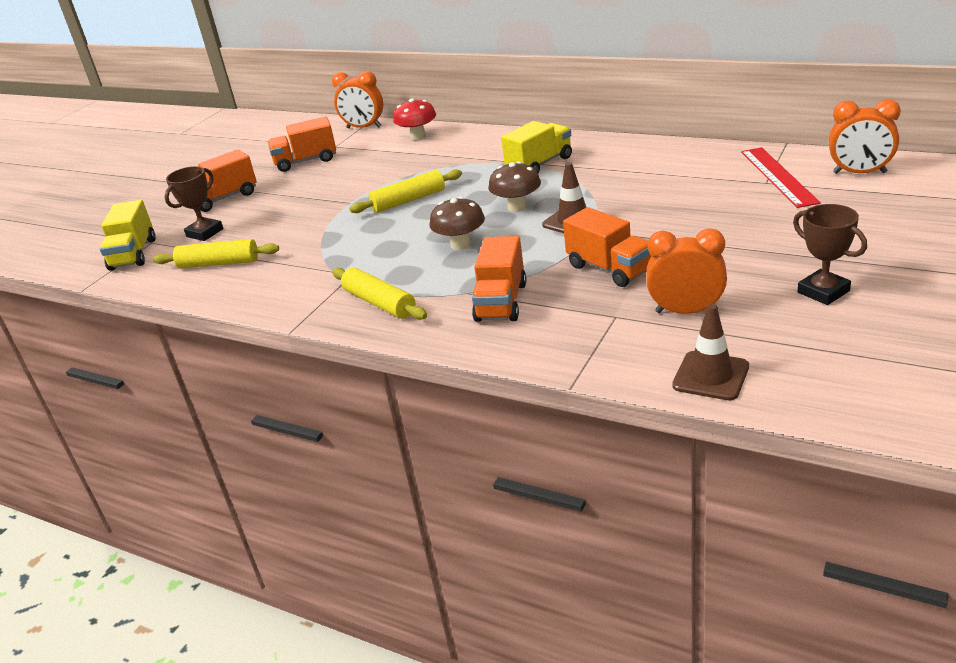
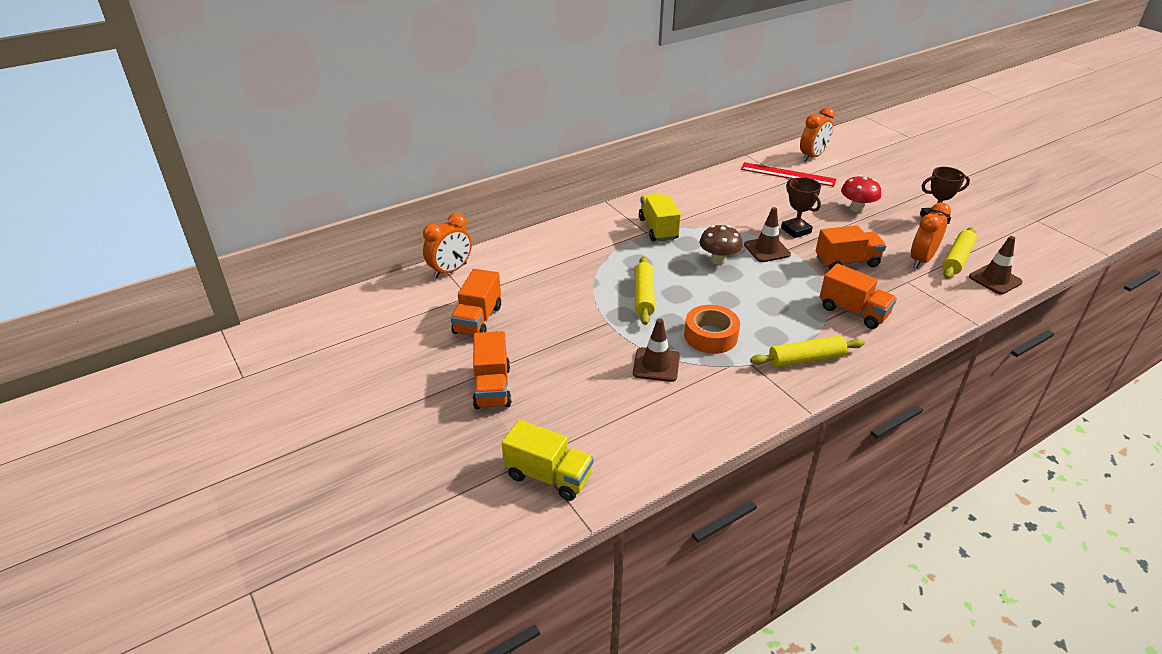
camera: 65 degrees left, 5 degrees up
yellow rolling pin [153,239,279,269] -> yellow rolling pin moved to [942,227,977,279]
brown trophy [164,166,223,241] -> brown trophy moved to [781,177,821,238]
red mushroom [393,98,436,140] -> red mushroom moved to [841,175,881,213]
brown mushroom [430,197,485,250] -> none
none -> brown traffic cone [633,318,680,382]
none -> orange tape [684,305,740,354]

